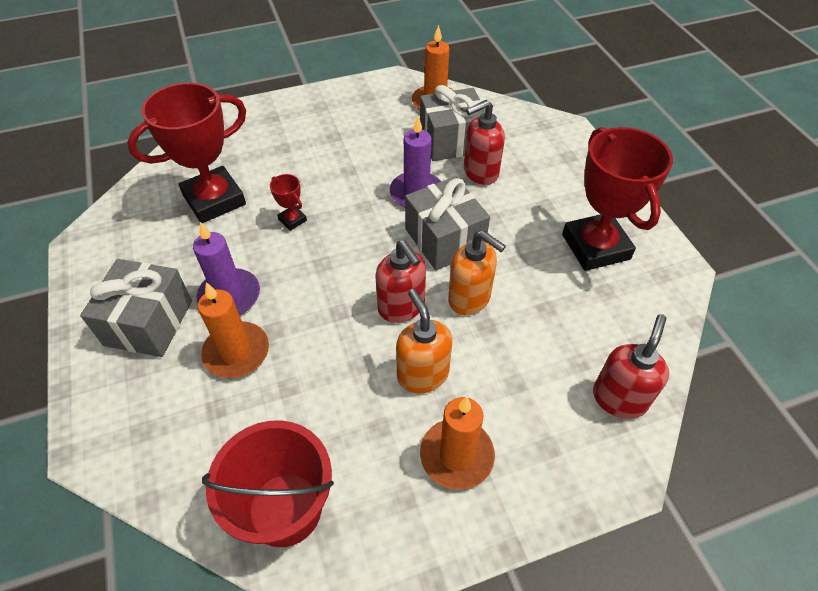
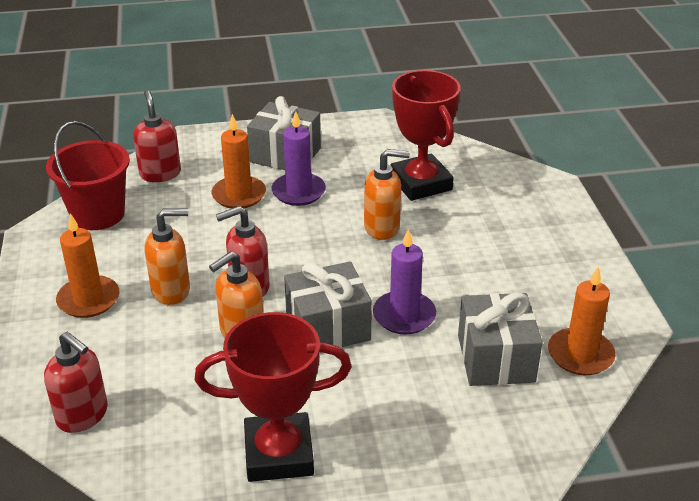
camera: 100 degrees right, 15 degrees down
red trophy [270,174,307,231] -> orange soap dispenser [364,149,410,240]
red soap dispenser [464,100,505,185] -> red soap dispenser moved to [133,90,181,182]

